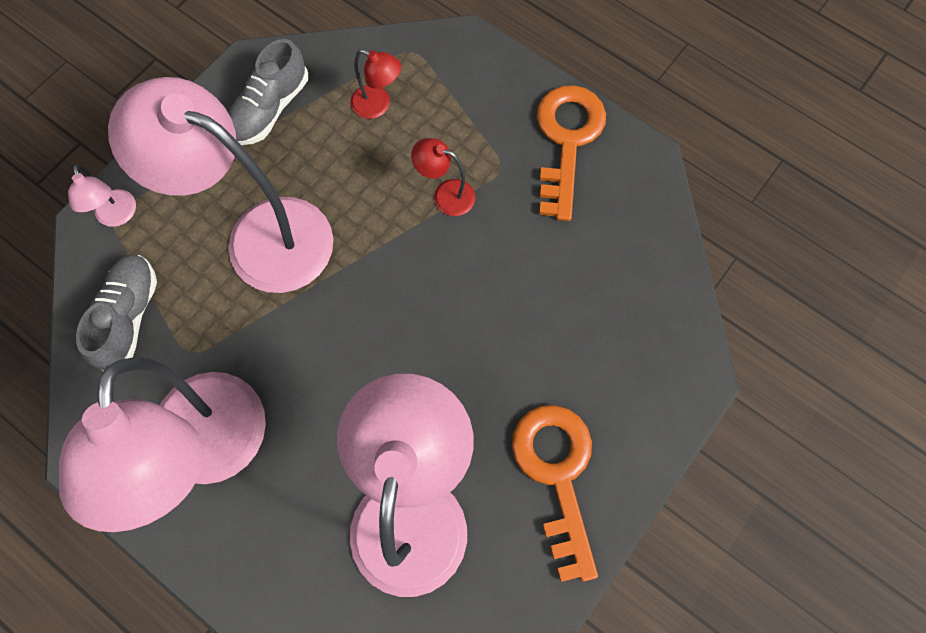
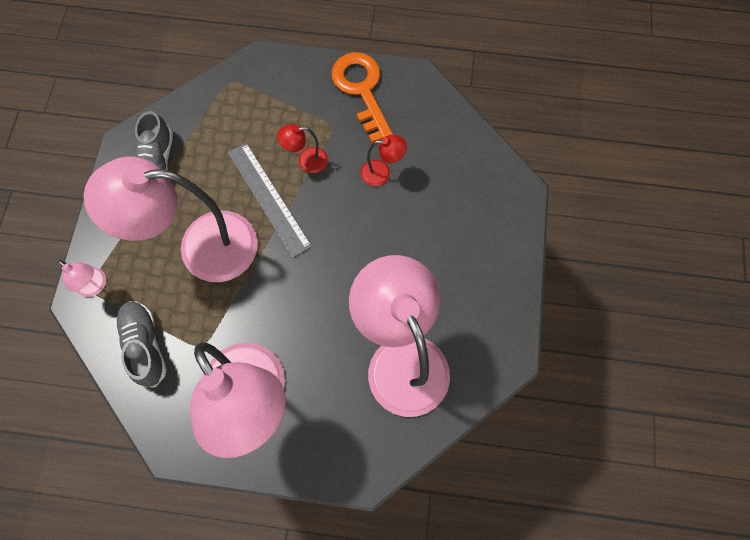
camera: 30 degrees left, 0 degrees up
red lamp [350,49,401,119] -> red lamp moved to [361,135,407,186]
orange key [512,405,598,582] -> none
none -> grey ruler [228,143,312,258]

